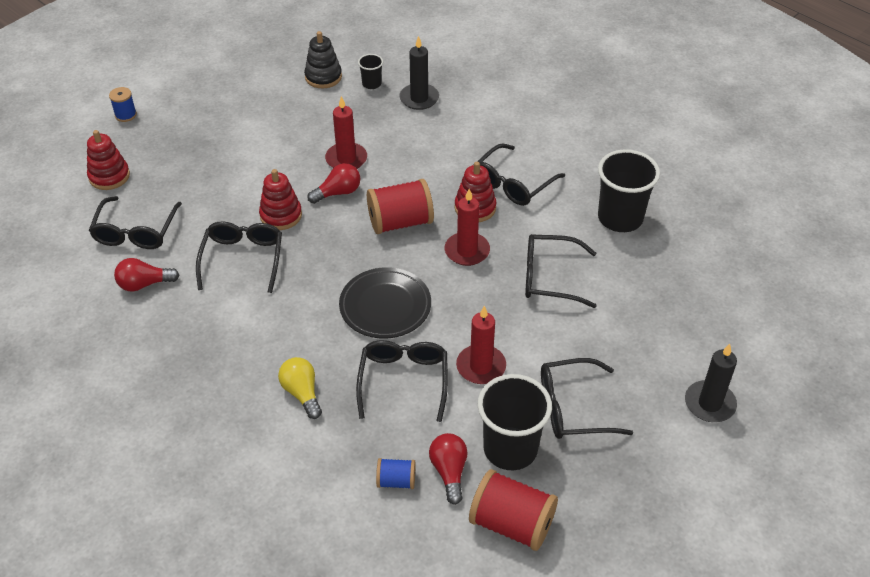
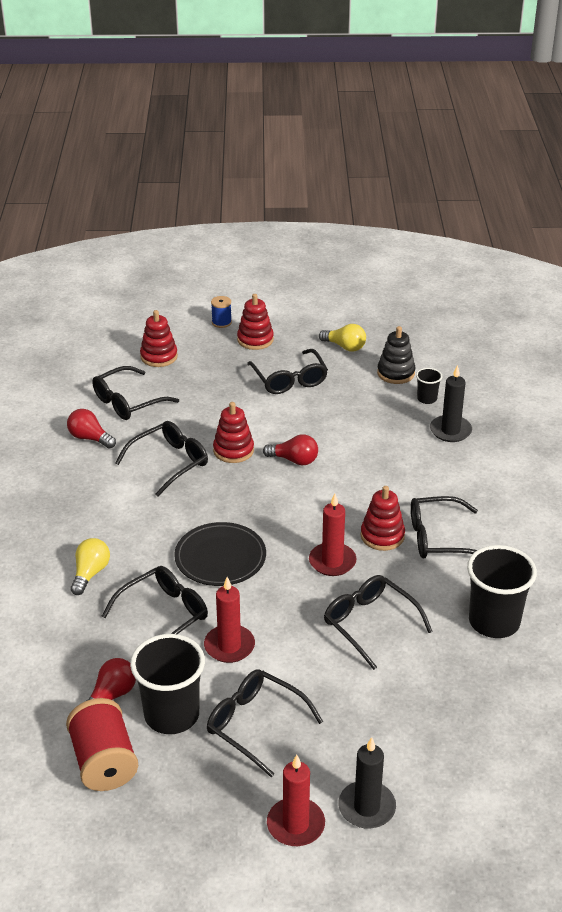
camera: 45 degrees right, 10 degrees down
red candle [325,96,367,169] -> red candle moved to [267,755,325,846]
red spool [367,179,434,234] -> none
blue spool [376,458,416,489] -> none
none -> red stacking toy [237,294,274,350]
none -> black glasses [247,349,328,394]
none -> yellow light bulb [319,324,366,352]

